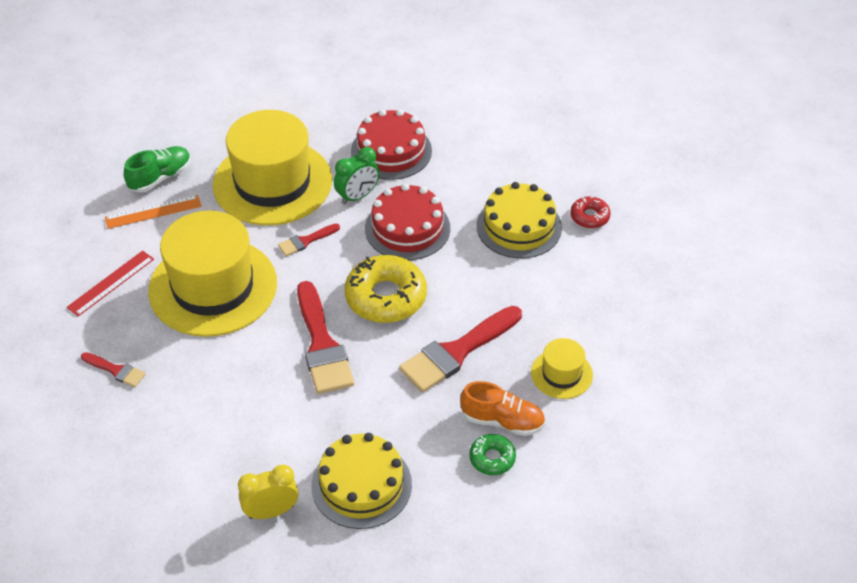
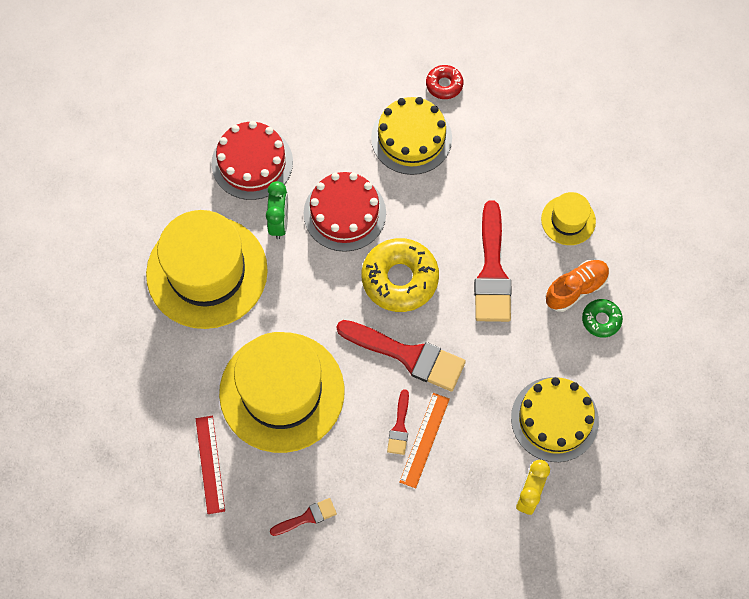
camera: 50 degrees left, 20 degrees up
orange ruler [105,195,202,229] -> orange ruler moved to [399,393,450,488]
green shoe [124,146,191,193] -> none
red brush [278,224,340,256] -> red brush moved to [387,389,409,455]

